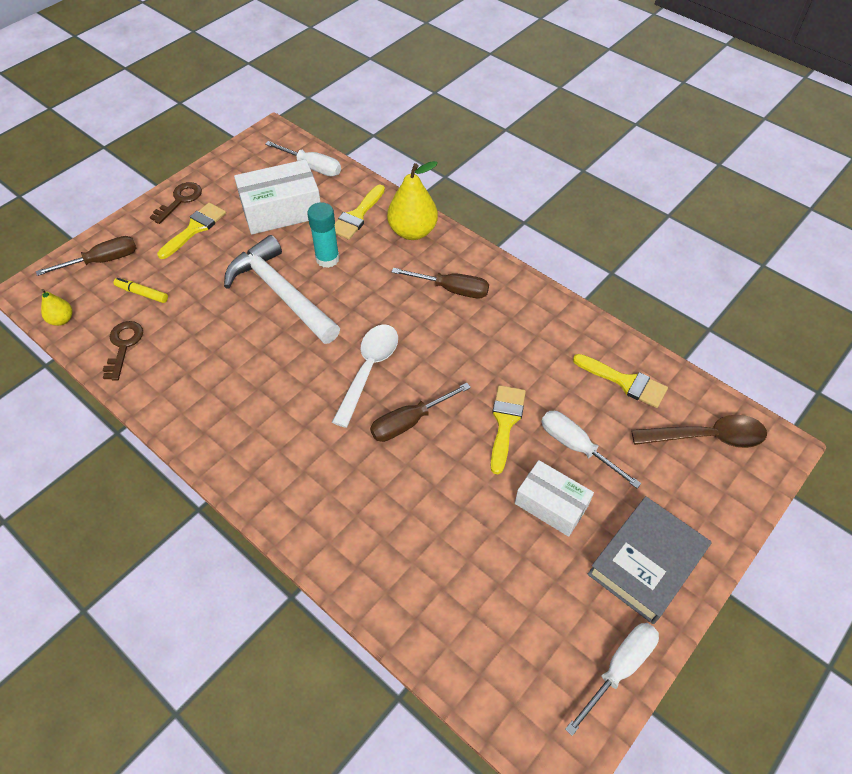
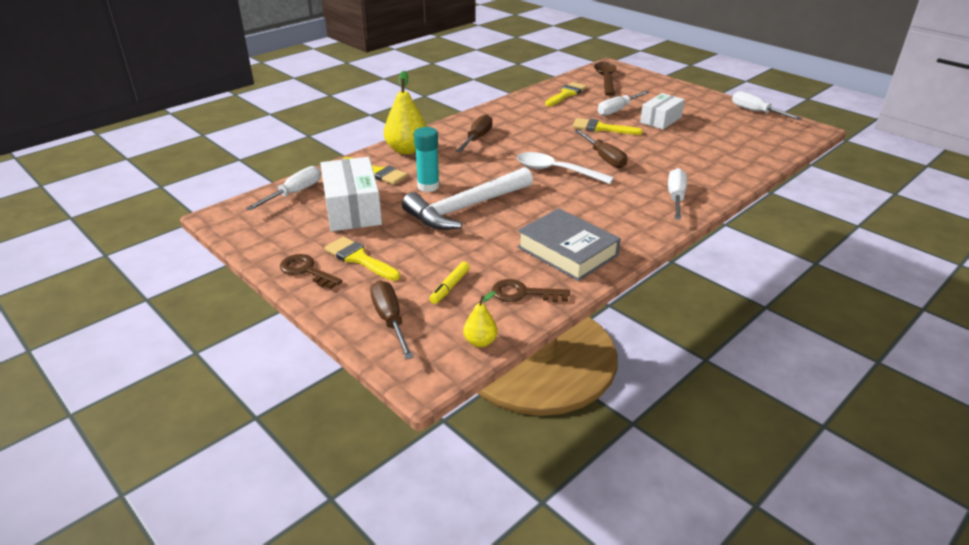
camera: 85 degrees left, 20 degrees down
grey book [588,496,711,624] -> grey book moved to [517,208,621,281]
none -> white screwdriver [668,168,687,220]

